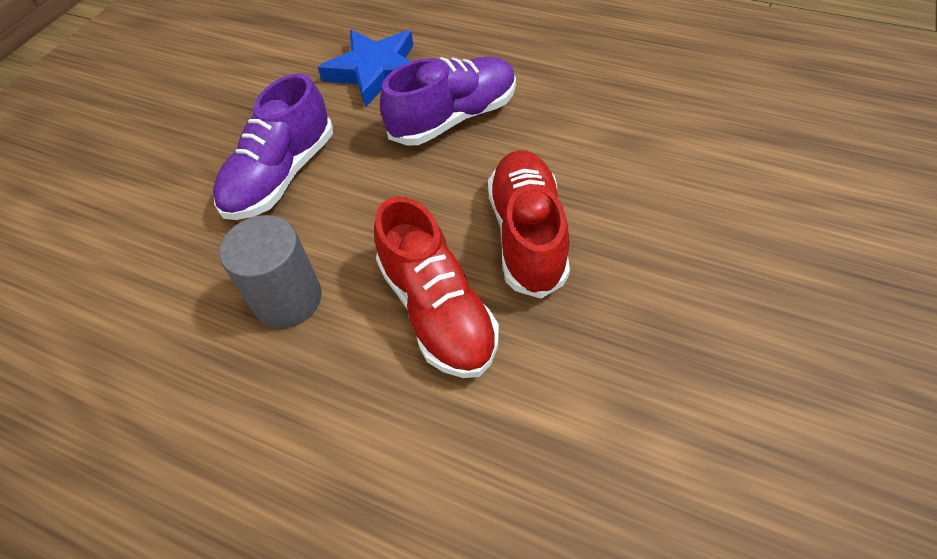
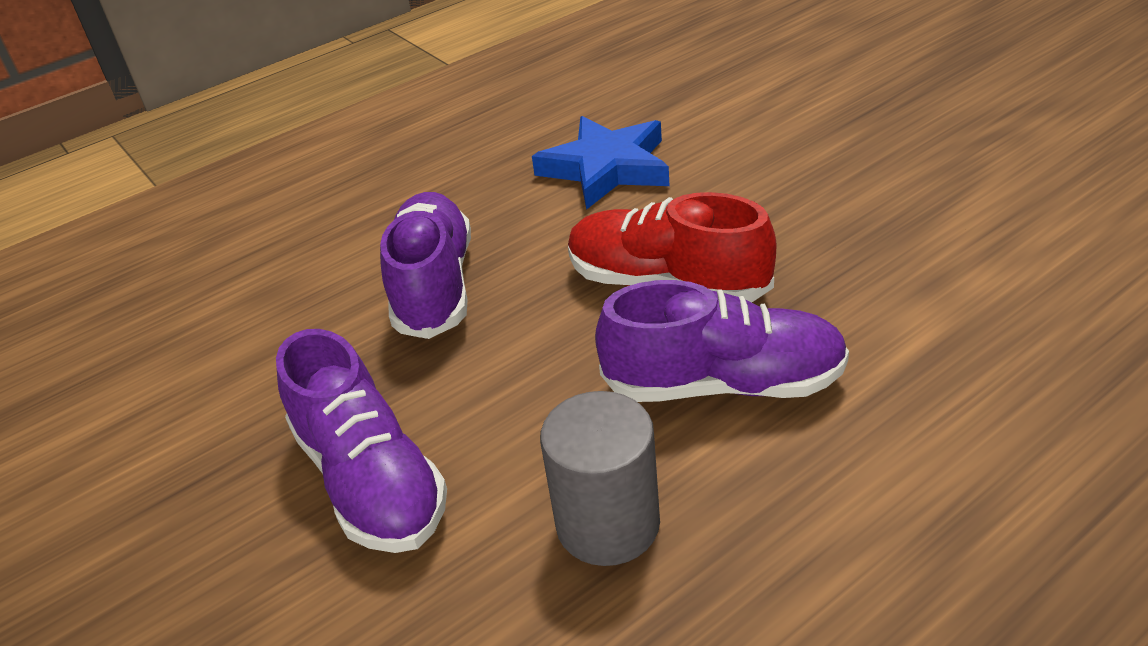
camera: 60 degrees left, 15 degrees down
blue star [318,30,413,108] -> blue star moved to [532,116,670,210]
red shoe [374,196,499,378] -> purple shoe [595,280,849,402]

